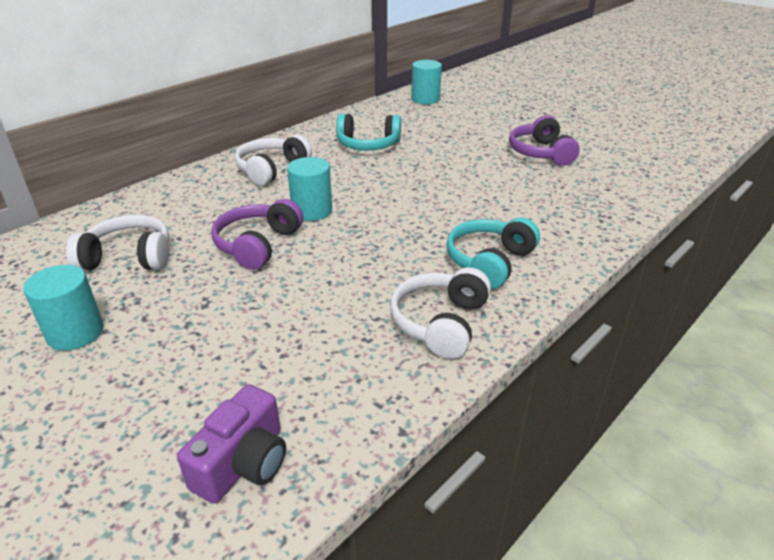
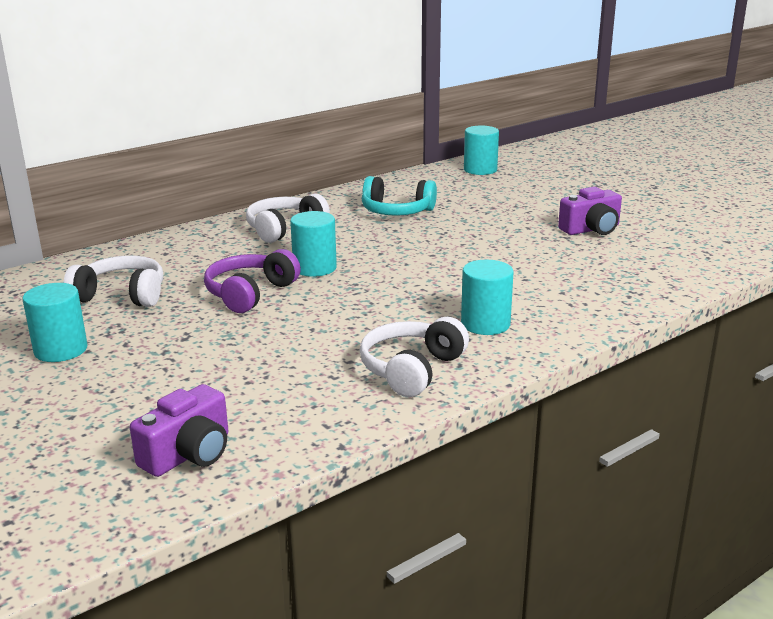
camera: 10 degrees right, 10 degrees down
turquoise headphones [446,218,540,289] -> turquoise cylinder [461,260,514,335]
purple headphones [509,115,580,166] -> purple camera [558,187,622,235]

